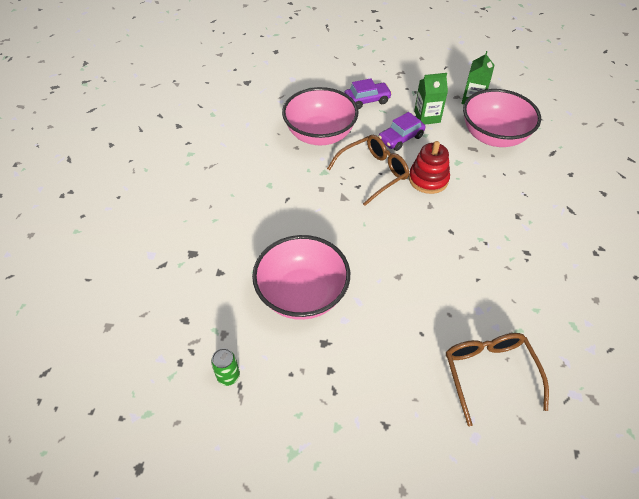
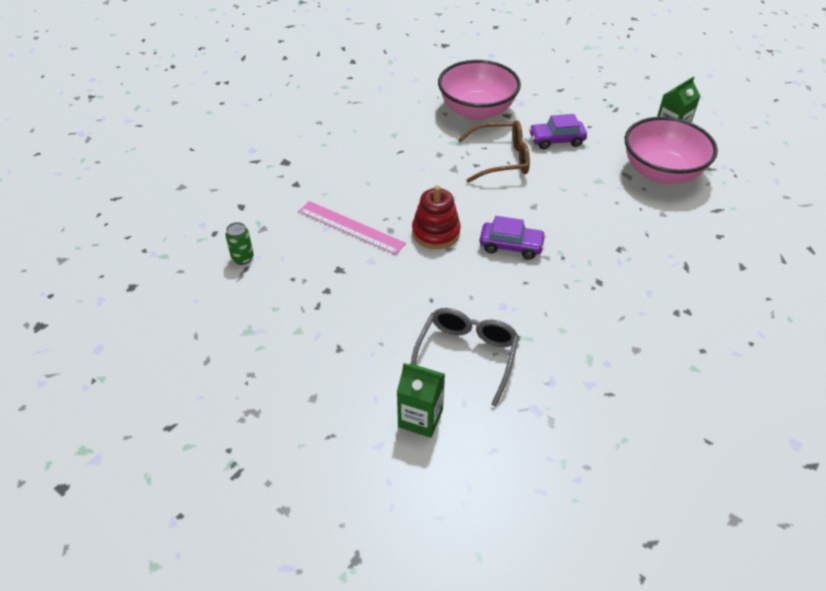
camera: 30 degrees right, 5 degrees down
pink bowl [252,235,350,320] -> pink ruler [299,201,406,255]
purple car [344,79,392,109] -> purple car moved to [479,216,546,259]
red stacking toy [409,141,450,194] -> red stacking toy moved to [412,185,461,249]
green carton [414,73,448,124] -> green carton moved to [397,363,445,438]
brown glasses [446,333,549,426] -> grey glasses [411,308,519,407]

